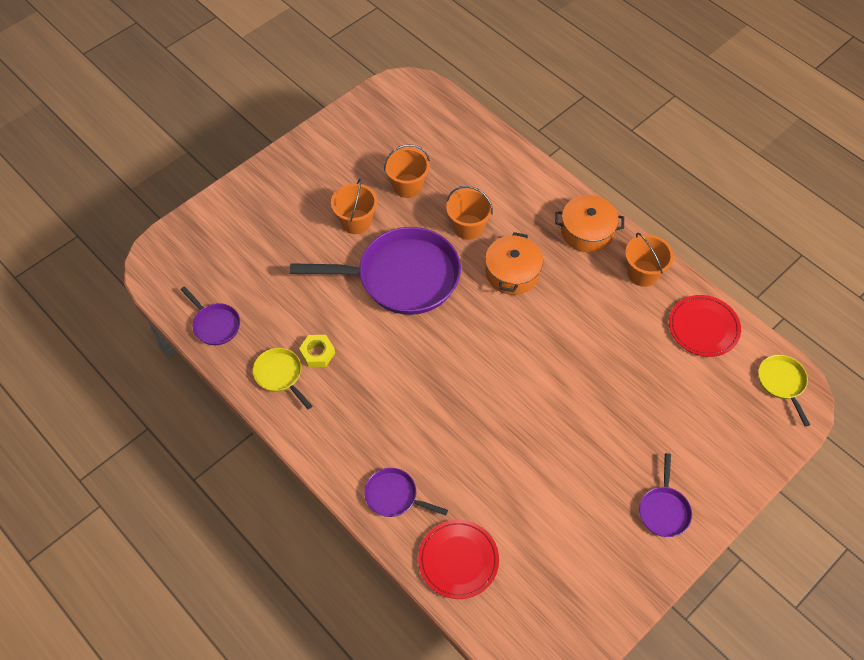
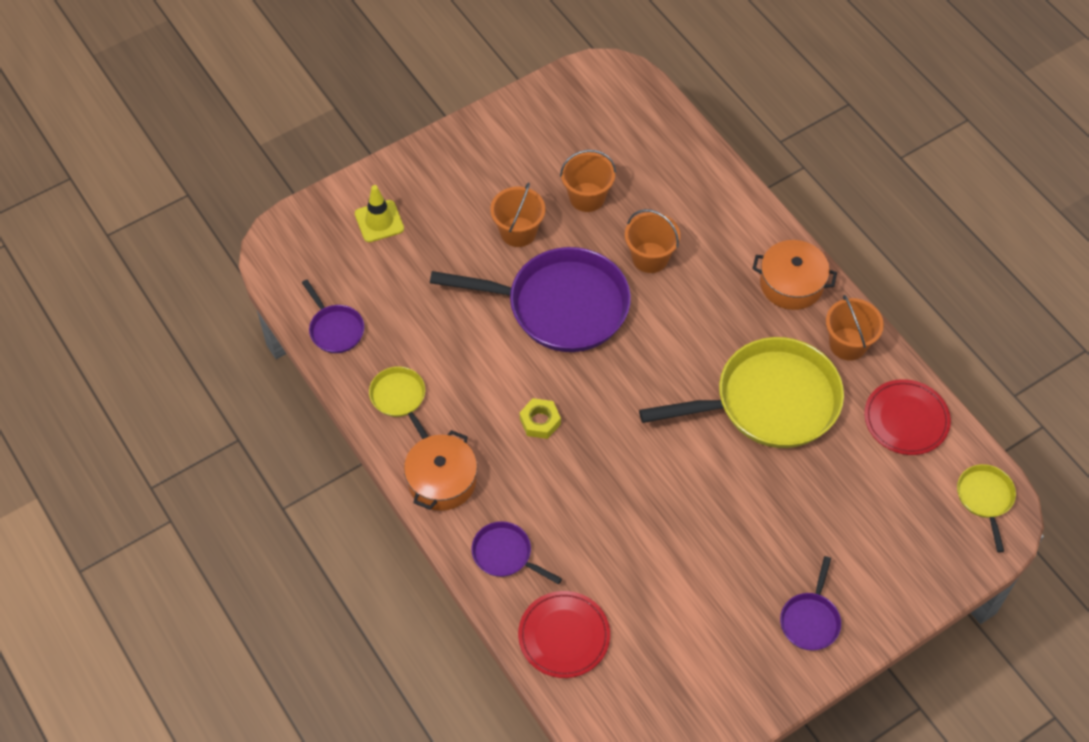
camera: 10 degrees right, 0 degrees up
yellow nut [299,335,335,367] -> yellow nut moved to [520,398,561,439]
orange pot [485,232,543,295] -> orange pot moved to [404,430,477,511]
none -> yellow traffic cone [355,185,404,242]
none -> yellow pan [639,337,844,448]

